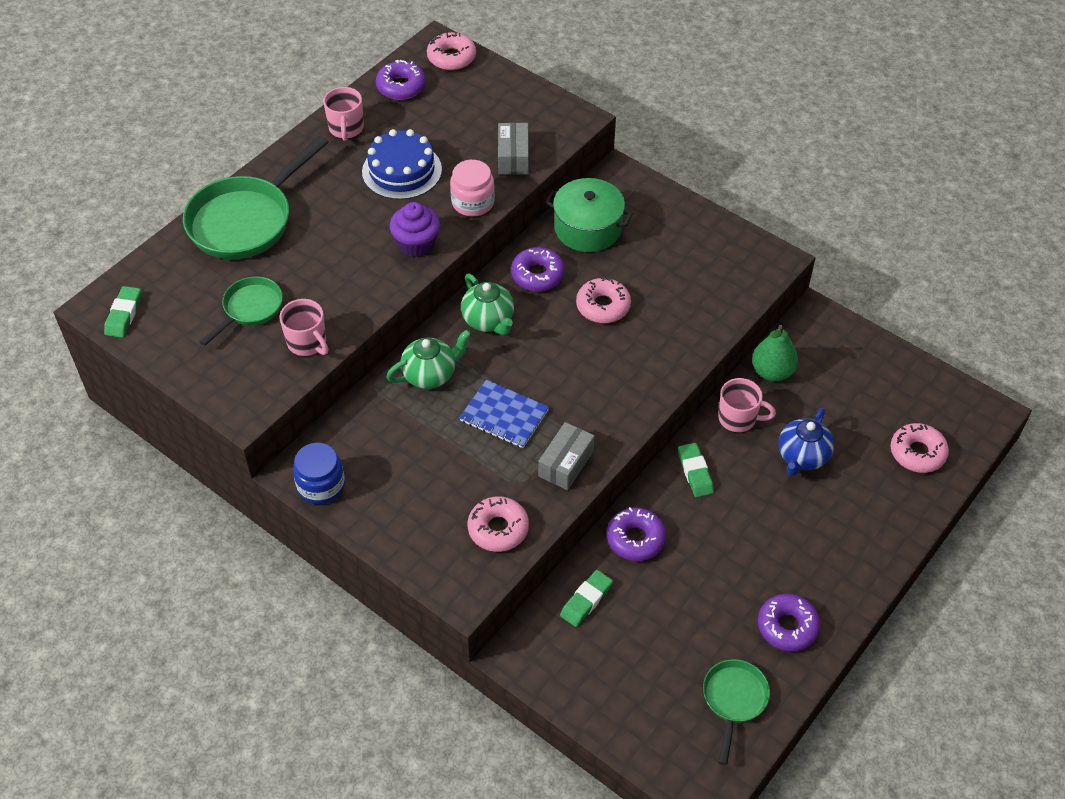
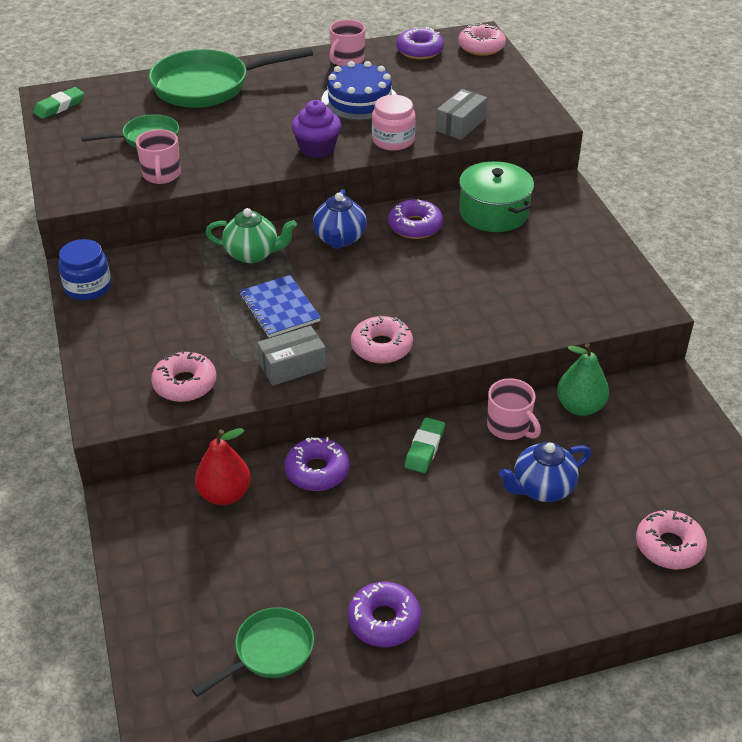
camera: 35 degrees right, 10 degrees down
green teapot [461,274,514,335] -> blue teapot [313,189,367,249]
green eraser [560,570,613,627] -> red pear [195,428,251,505]
pink donut [576,277,631,323] -> pink donut moved to [351,315,413,364]

